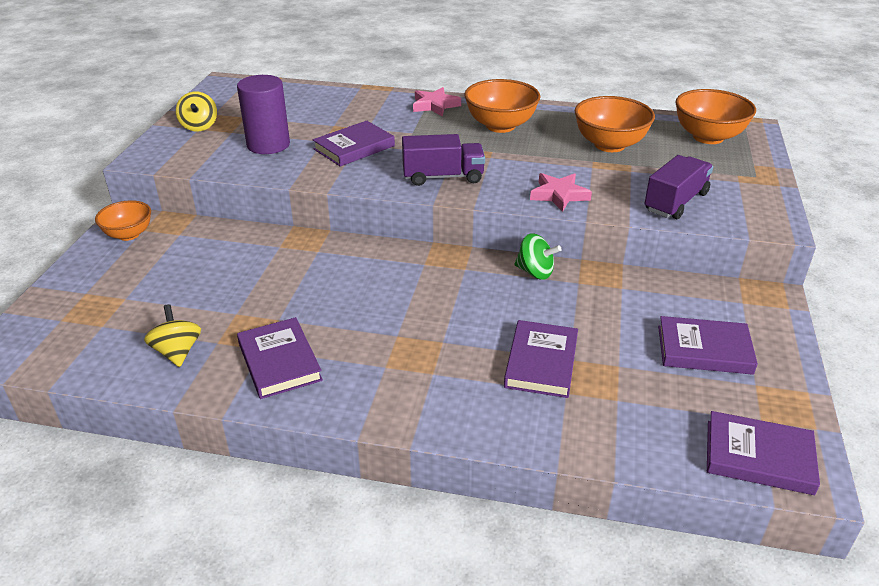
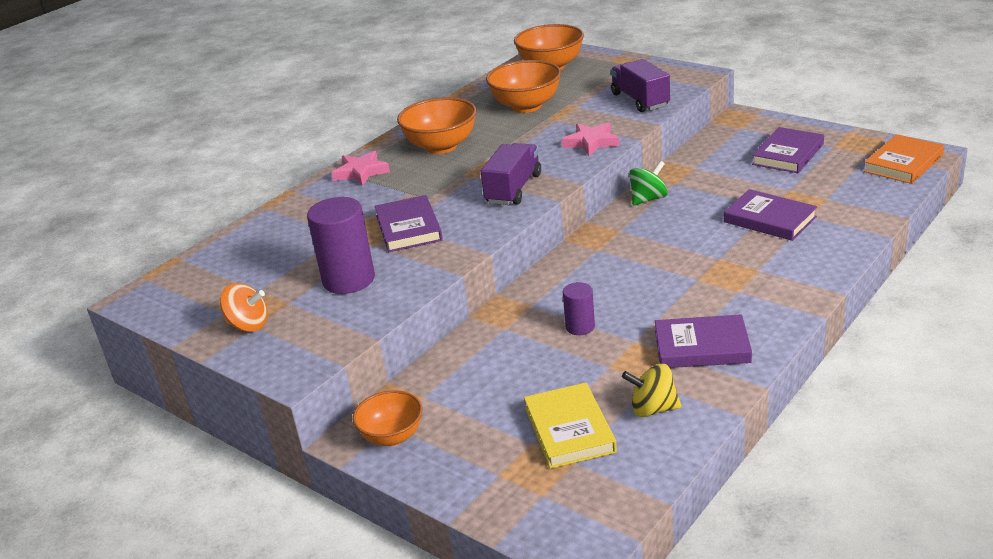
camera: 60 degrees left, 5 degrees down
yellow spinning top [176,91,217,131] -> orange spinning top [220,283,268,332]
purple book [707,411,820,495] -> orange book [864,134,944,184]
none -> yellow book [524,383,617,469]
none -> purple cylinder [563,282,595,335]

